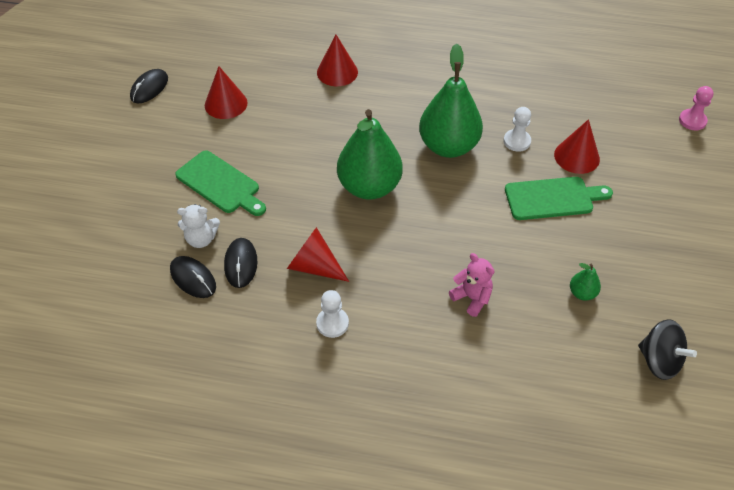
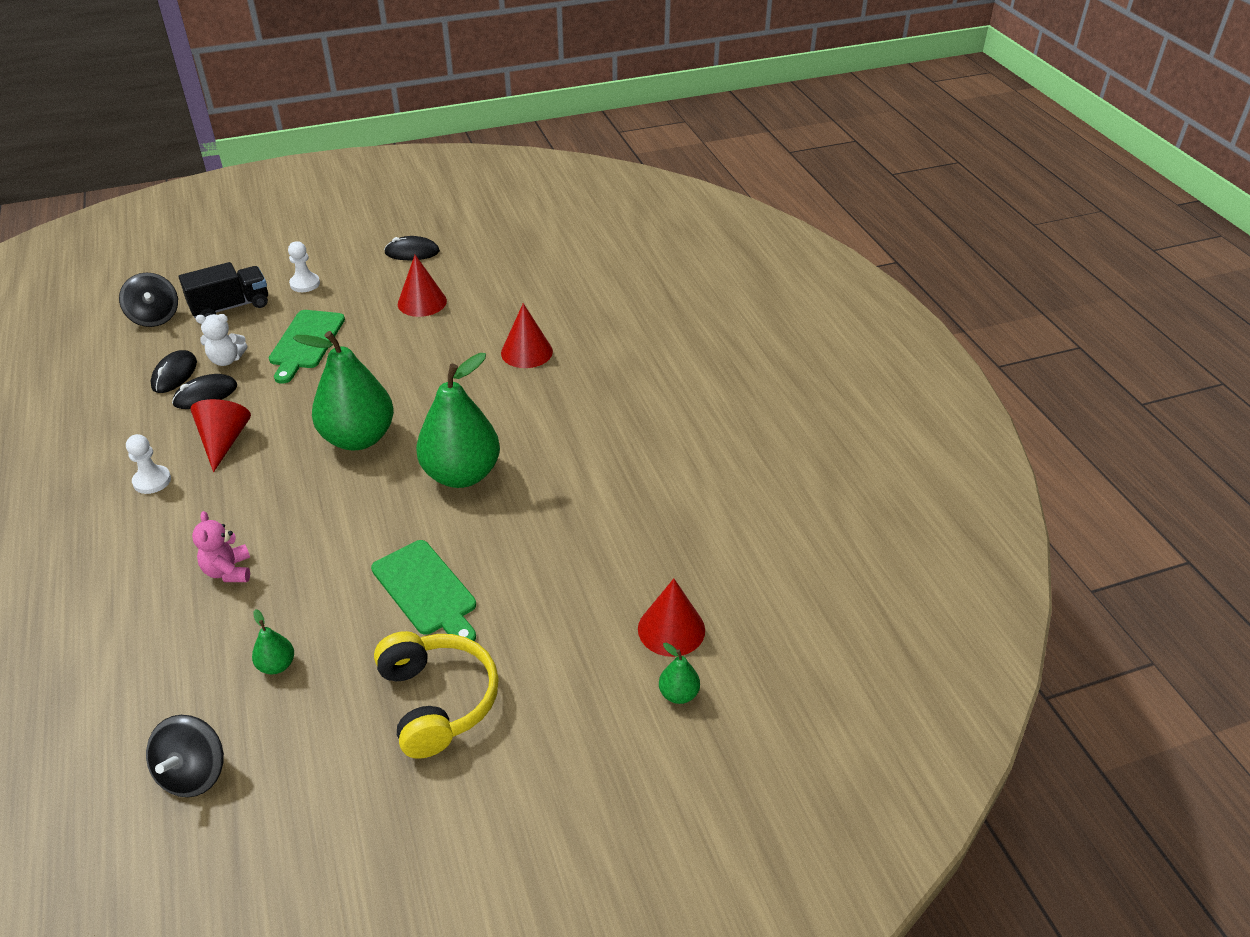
camera: 60 degrees right, 10 degrees down
white teddy bear [177,204,220,248] -> white teddy bear turned 60 degrees counterclockwise [196,314,248,366]
pink teddy bear [449,253,495,317] -> pink teddy bear turned 150 degrees clockwise [192,511,250,582]
white pawn [503,107,531,152] -> white pawn moved to [288,241,320,292]
red cone [554,119,600,174] -> red cone moved to [638,578,705,657]
pink pawn [679,86,713,130] -> green pear [659,643,700,704]
none -> black spinning top [119,273,178,327]
none -> black truck [179,262,268,318]
none -> yellow headphones [374,631,499,759]

